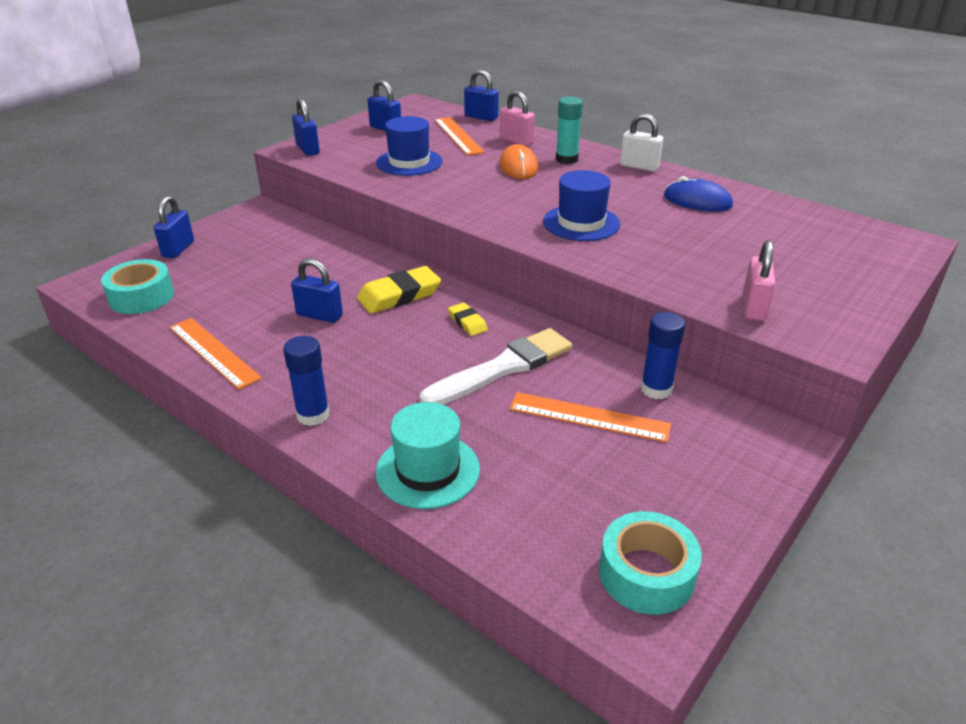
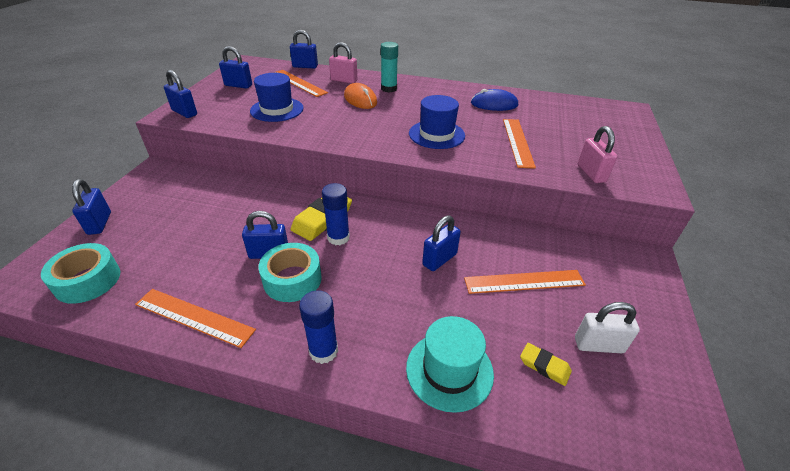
camera: 25 degrees left, 5 degrees up
white brush [420,328,572,405] -> blue padlock [422,215,461,271]
yellow eraser [448,303,488,336] -> yellow eraser moved to [520,343,572,386]
turquoise tape [599,511,702,615] -> turquoise tape moved to [258,243,322,302]
white padlock [620,113,664,172] -> white padlock moved to [575,302,640,353]
blue glue stick [641,312,685,399] -> blue glue stick moved to [322,183,350,245]
none -> orange ruler [503,119,536,169]

